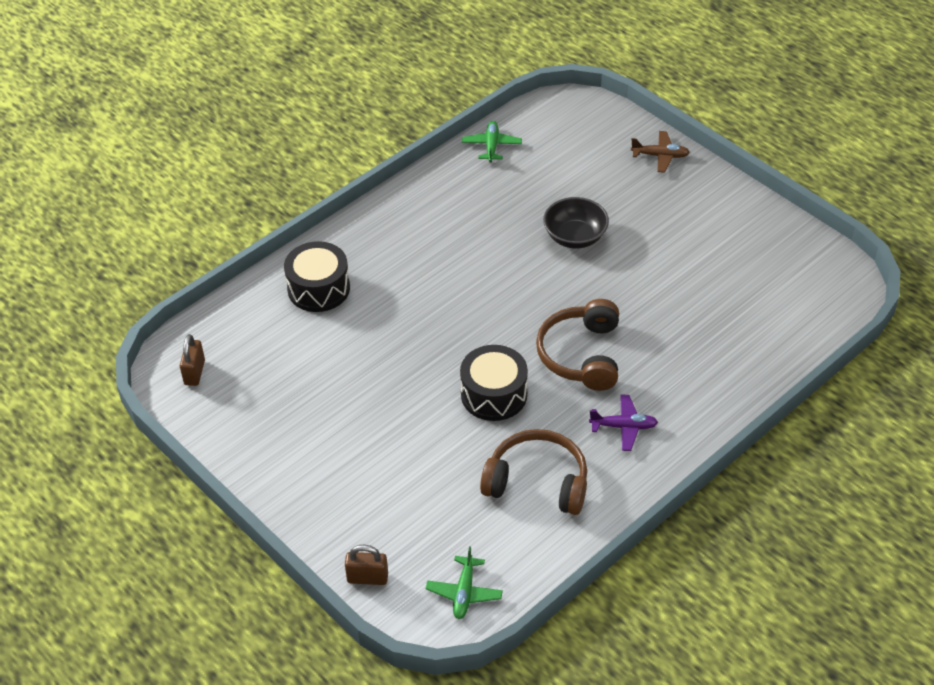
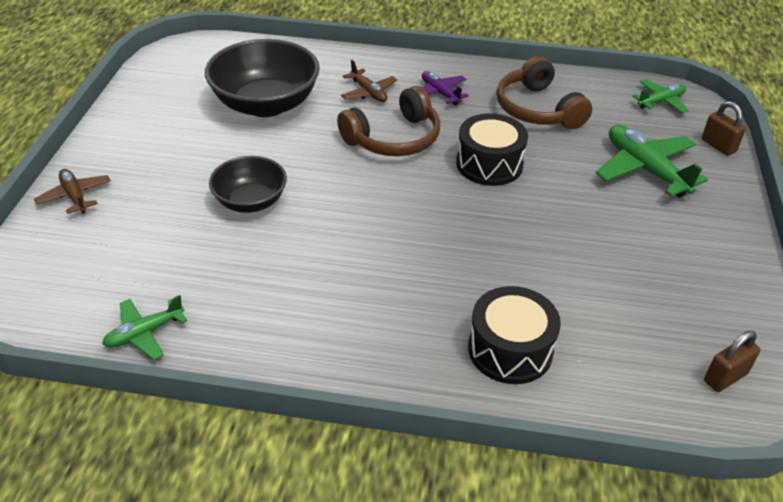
camera: 130 degrees left, 5 degrees down
none -> black bowl [205,39,320,117]
none -> brown plane [341,60,397,102]
none -> green plane [596,125,708,197]

